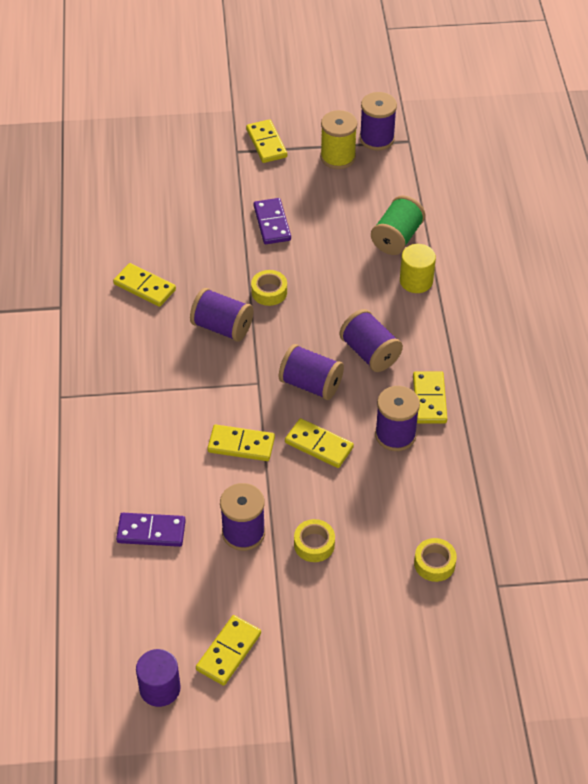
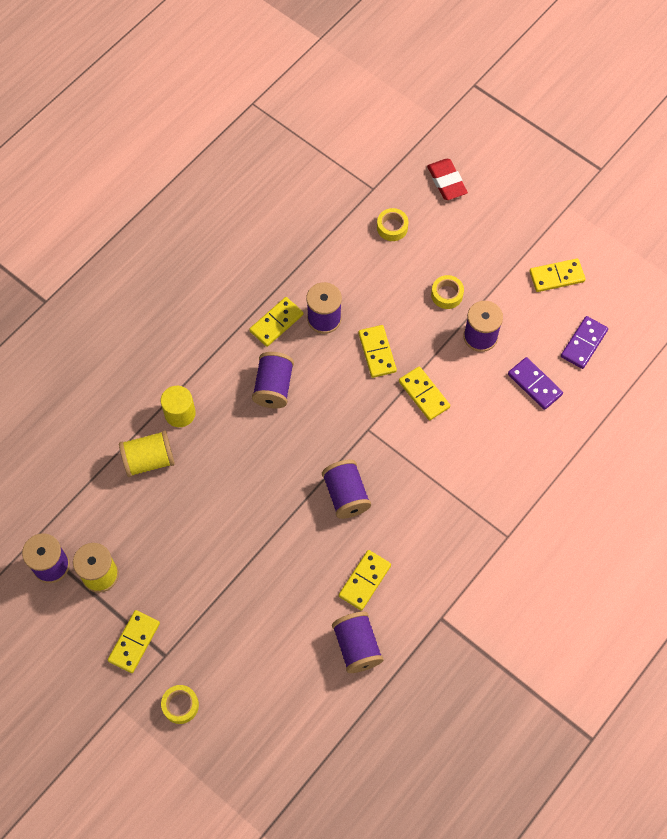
camera: 135 degrees left, 15 degrees up
yellow domino [113,263,176,307] -> yellow domino turned 45 degrees clockwise [339,550,391,611]
purple cylinder [136,649,181,707] -> none
yellow tape [251,270,287,306] -> yellow tape moved to [161,685,199,724]
purple domino [254,198,291,244] -> purple domino moved to [561,316,608,369]
purple spool [279,344,344,400] -> purple spool moved to [332,612,383,673]
green spool [371,195,425,255] -> yellow spool [119,430,175,477]
none -> red eraser [427,159,468,200]

